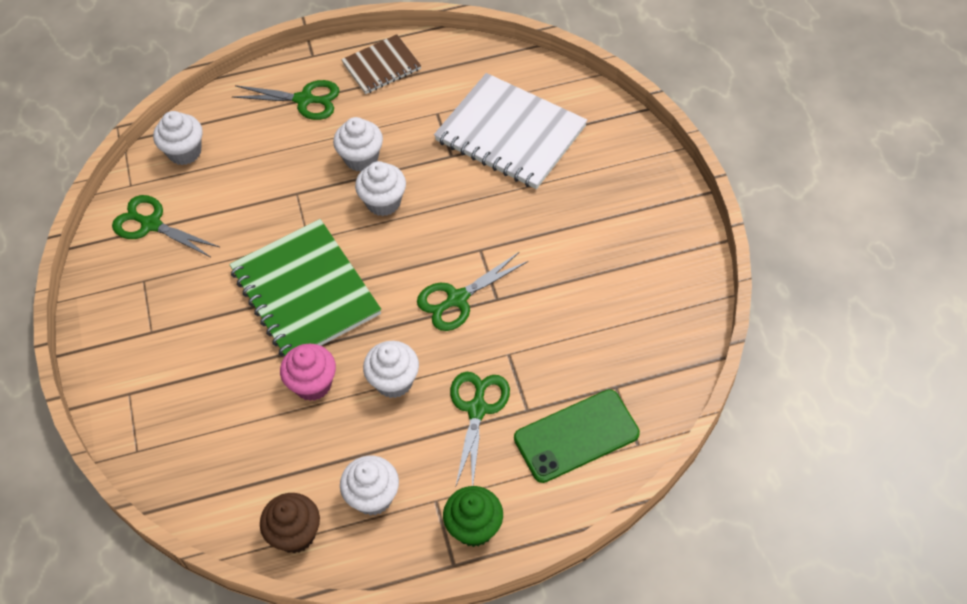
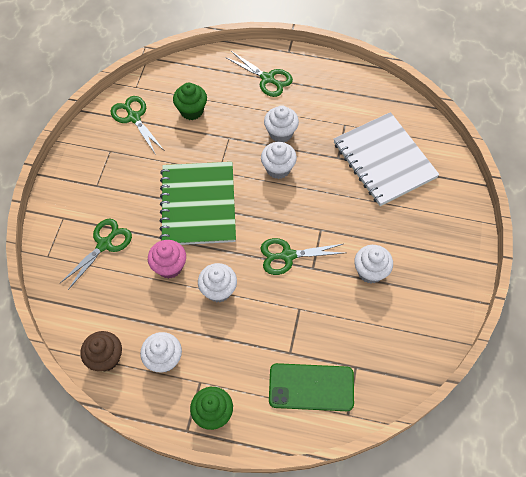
camera: 25 degrees right, 5 degrees up
white cupcake [153,111,203,165] -> white cupcake moved to [354,245,393,284]
brown notebook [341,34,421,94] -> none
green scissors [450,372,510,486] -> green scissors moved to [60,219,132,290]
none -> green cupcake [173,83,207,120]

